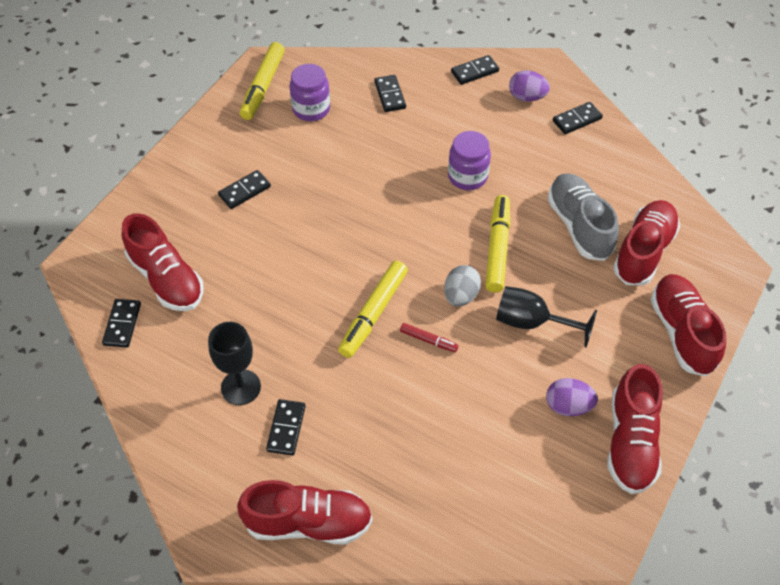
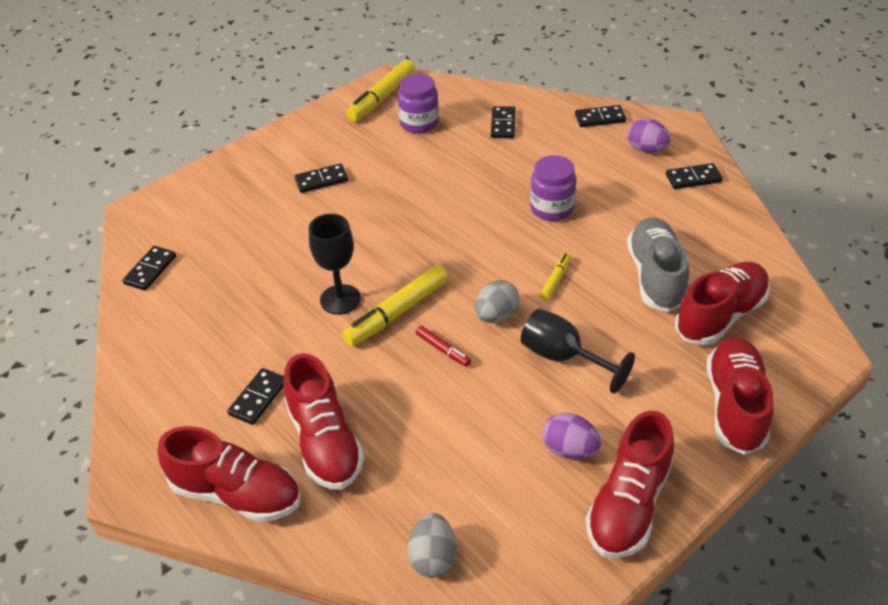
camera: 20 degrees right, 10 degrees down
red shoe [122,213,203,311] -> red shoe moved to [283,353,364,490]
black goblet [208,322,261,405] -> black goblet moved to [309,214,361,315]
yellow marker [485,195,510,293] -> yellow marker [540,253,571,300], size x0.51
none -> grey egg [407,513,456,578]

